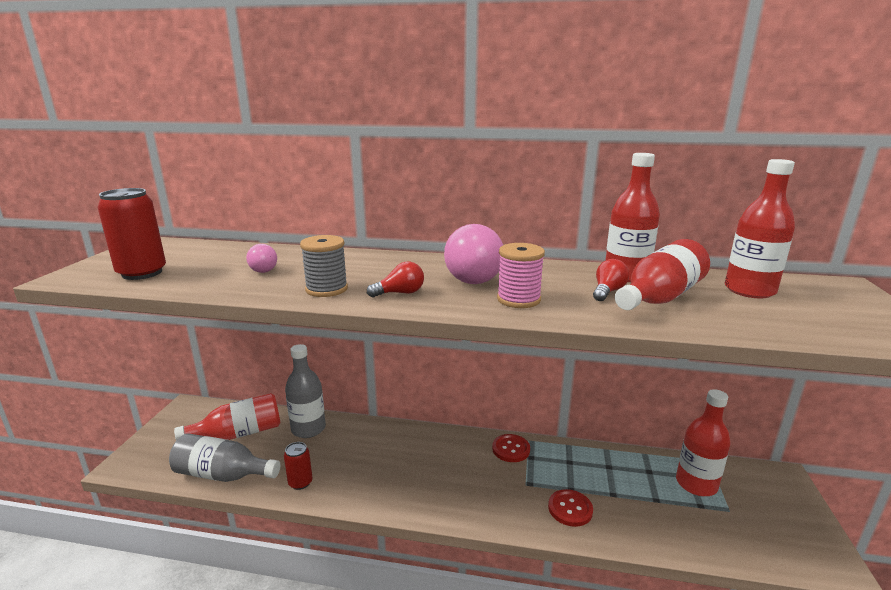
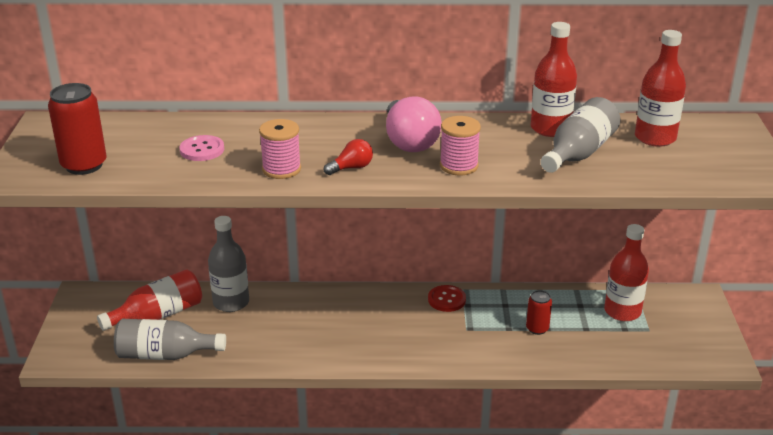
camera: 10 degrees left, 10 degrees up
pink light bulb [246,244,277,273] -> pink button [180,135,224,161]
red can [284,442,312,490] -> red can moved to [526,290,552,335]
grey spool [300,235,348,297] -> pink spool [259,119,301,179]
red button [548,489,593,527] -> none
red light bulb [593,259,629,301] -> none
red bottle [615,239,710,310] -> grey bottle [541,97,621,173]

